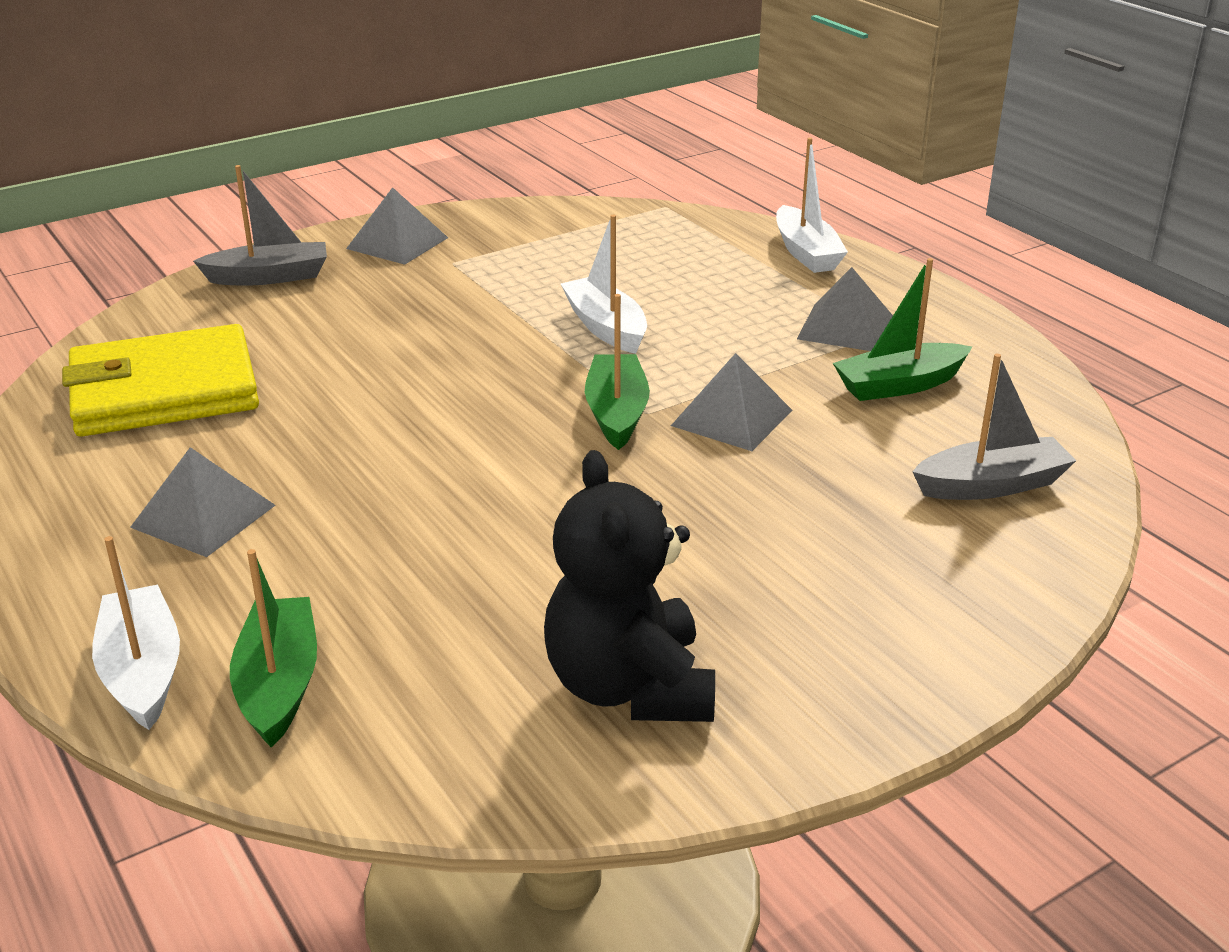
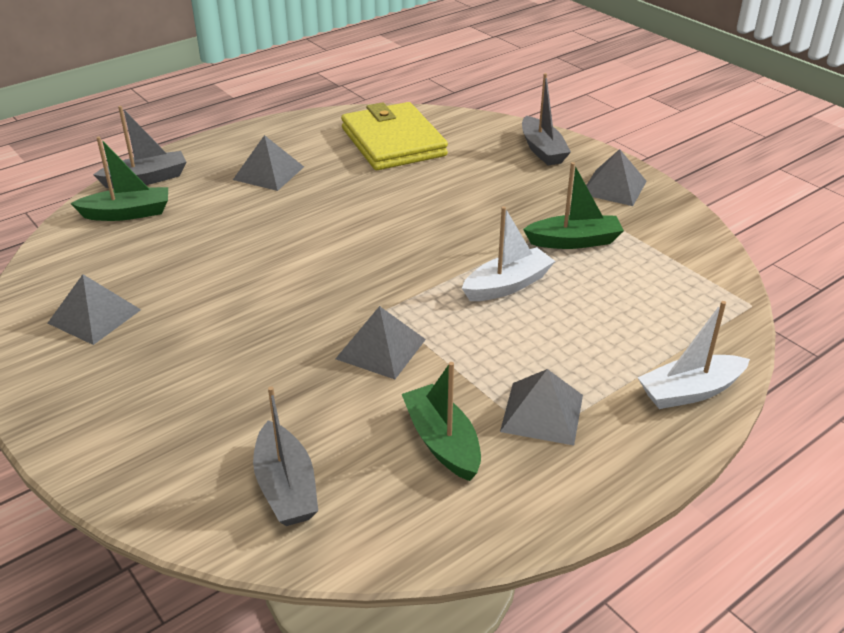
camera: 85 degrees right, 5 degrees up
white boat [92,536,180,730] -> grey boat [93,106,186,189]
black teddy bear [544,450,715,722] -> grey pyramid [48,274,141,345]
green boat [585,294,650,450] -> green boat moved to [523,162,624,249]

